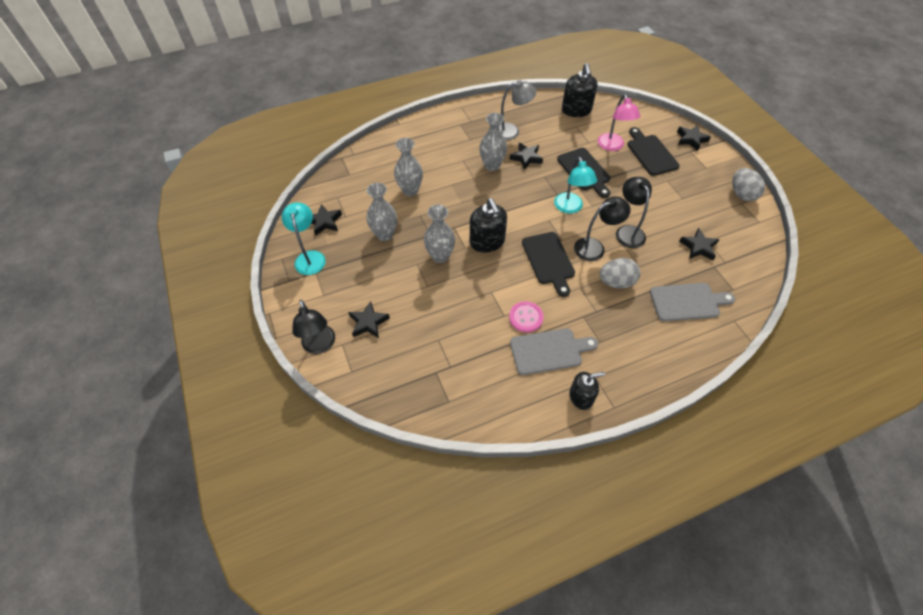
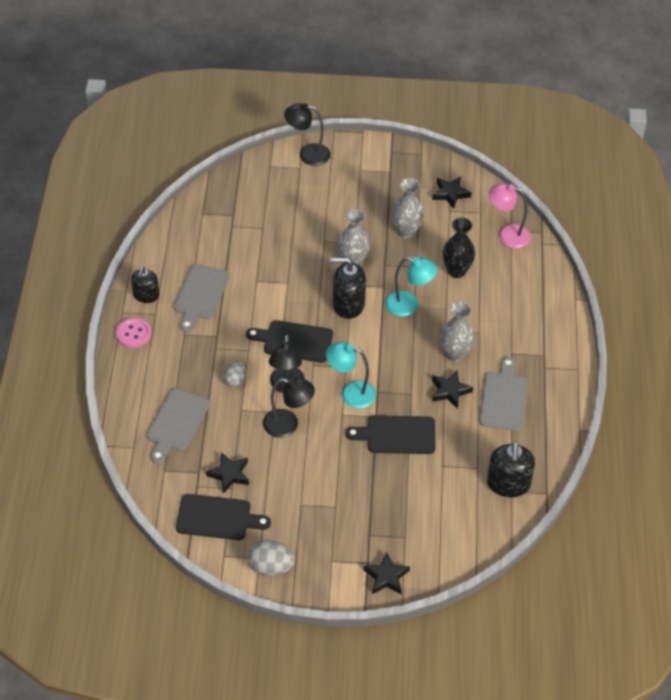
camera: 115 degrees right, 5 degrees down
turquoise lamp [282,202,326,275] -> turquoise lamp moved to [385,257,438,316]
black star [348,301,390,338] -> none
grey vase [394,138,423,196] -> black vase [443,217,475,278]
grey lamp [499,80,537,140] -> grey cutting board [479,357,528,431]
pink button [509,301,544,332] -> pink button moved to [116,318,151,348]
black soap dispenser [562,63,598,117] -> black soap dispenser turned 105 degrees counterclockwise [487,441,535,497]
pink lamp [598,94,640,151] -> pink lamp moved to [489,183,531,248]
grey egg [599,258,640,288] -> grey egg [224,361,246,387], size x0.64
black cutting board [627,127,680,176] -> black cutting board moved to [176,494,271,540]

